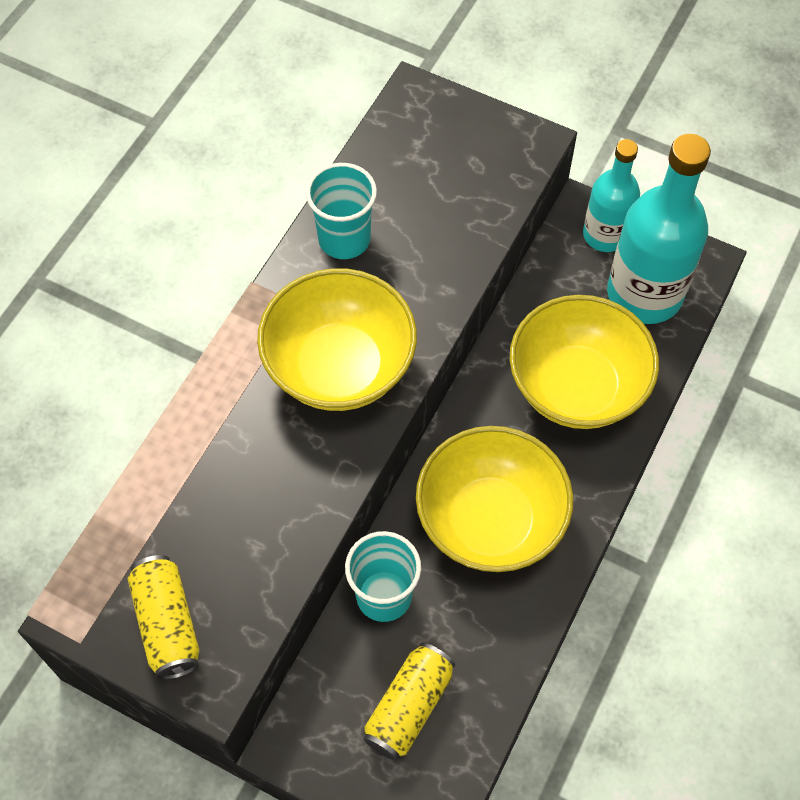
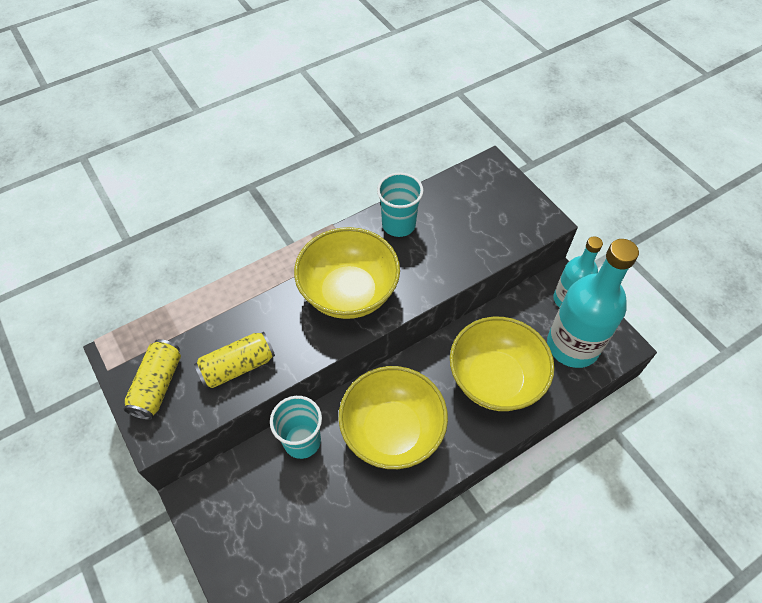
camera: 30 degrees right, 5 degrees down
yellow can [364,643,455,761] -> yellow can moved to [194,332,275,388]

